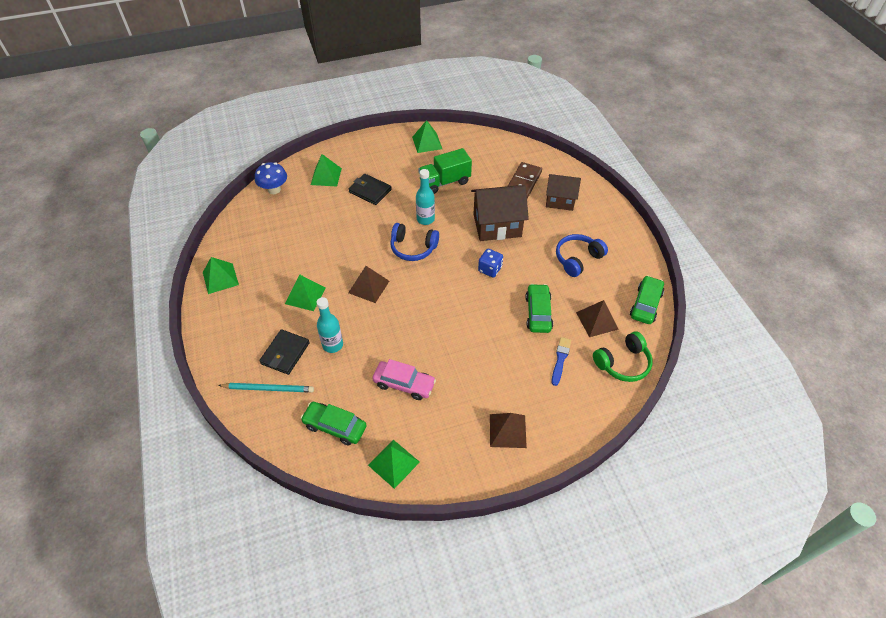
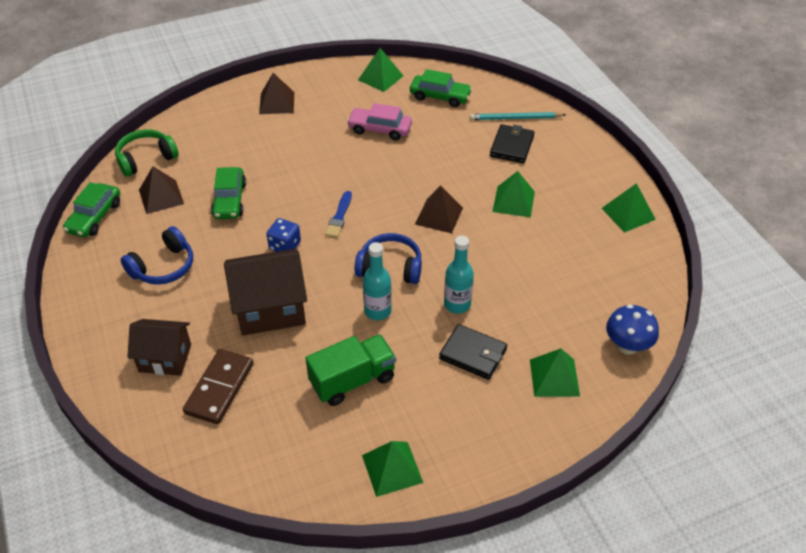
camera: 175 degrees right, 5 degrees down
turquoise bottle [317,297,343,353] -> turquoise bottle moved to [444,236,474,314]
blue brush [551,337,571,386] -> blue brush moved to [325,191,352,238]

